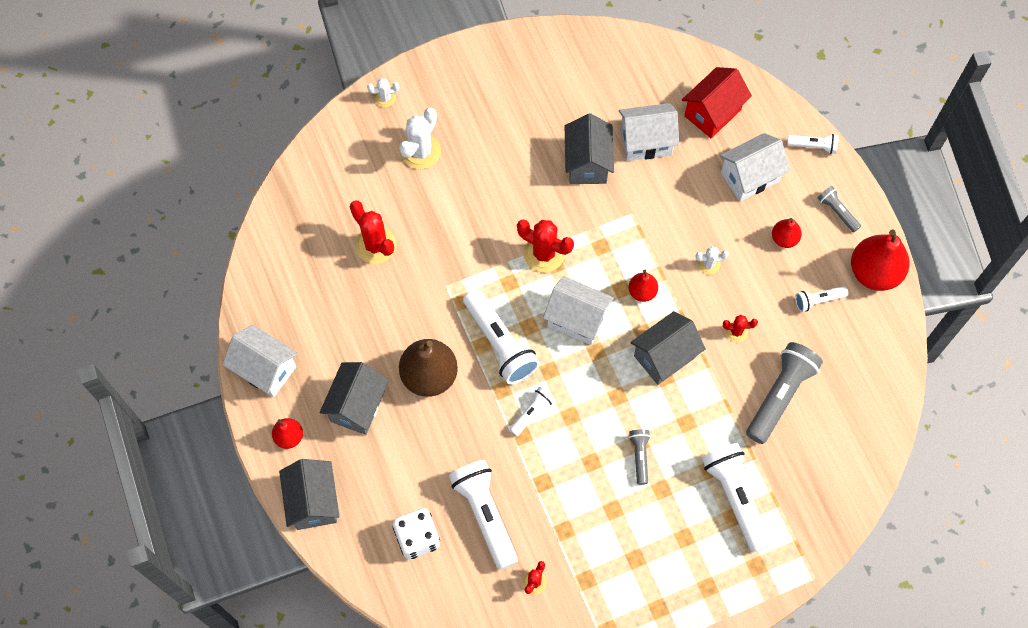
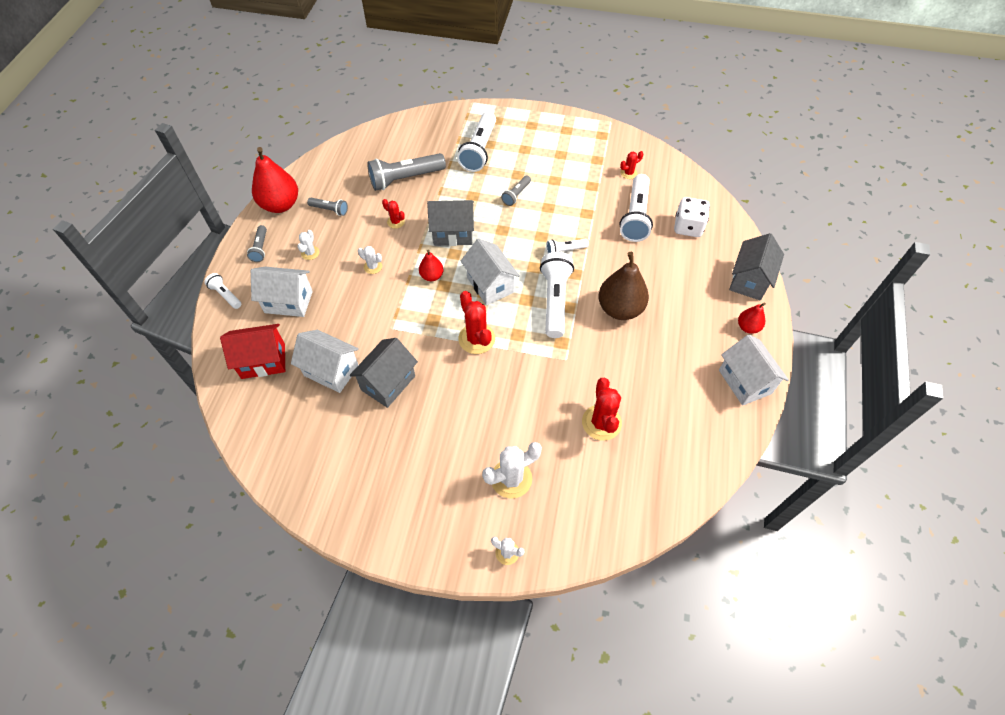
camera: 145 degrees left, 10 degrees down
grey house [320,362,389,435] -> none
red pear [772,218,802,248] -> white cactus [297,230,320,260]
white flashlight [795,286,848,312] -> grey flashlight [307,198,348,216]

